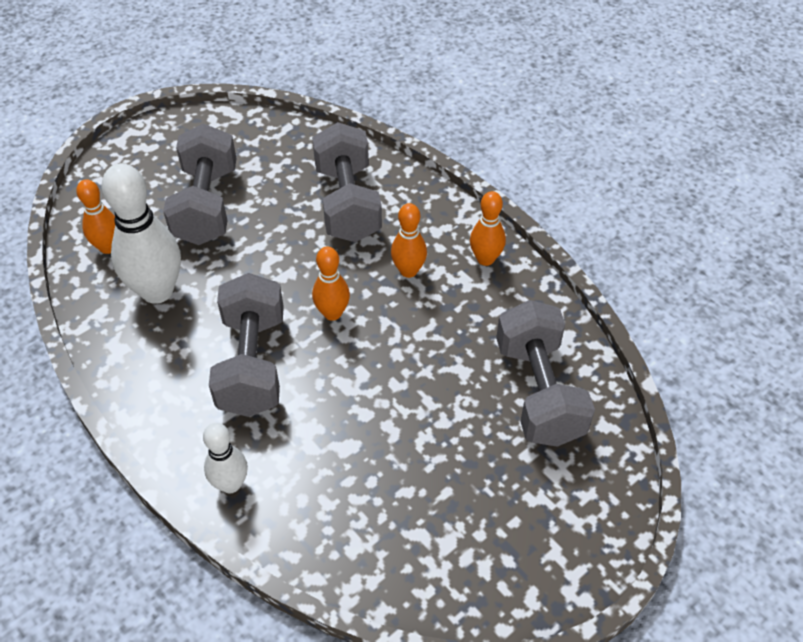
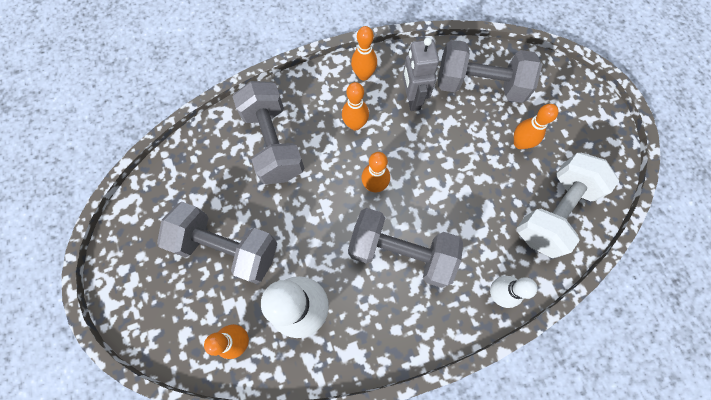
camera: 70 degrees left, 20 degrees up
grey dumbbell [312,122,382,242] -> grey dumbbell turned 60 degrees clockwise [232,81,305,185]
none -> grey robot [402,37,439,111]
none -> orange bowling pin [514,104,559,149]
none -> white dumbbell [517,153,619,258]

